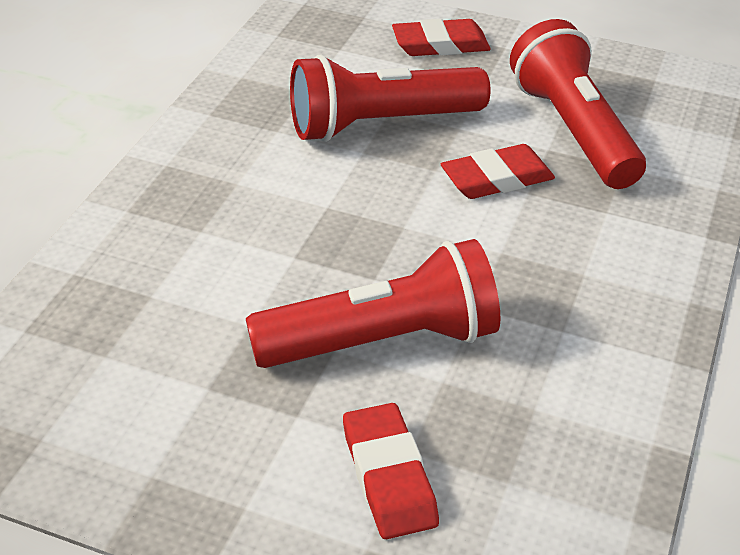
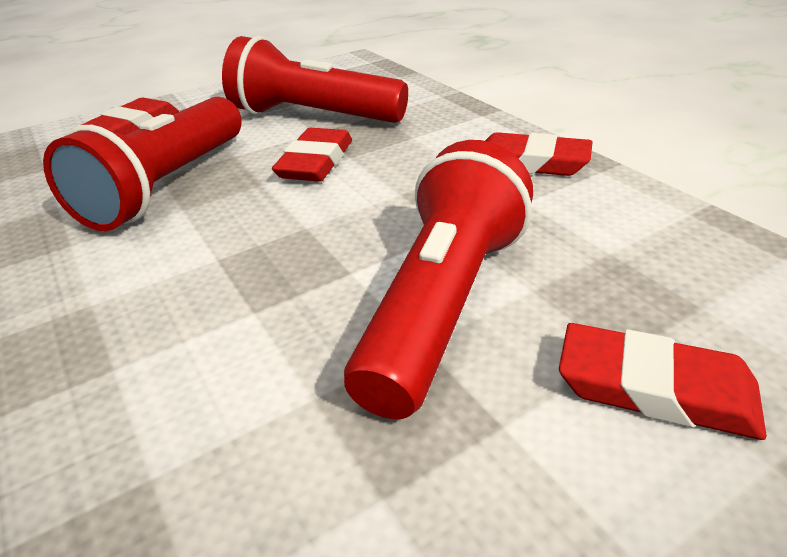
camera: 50 degrees left, 5 degrees down
none -> red eraser [485,132,593,176]

